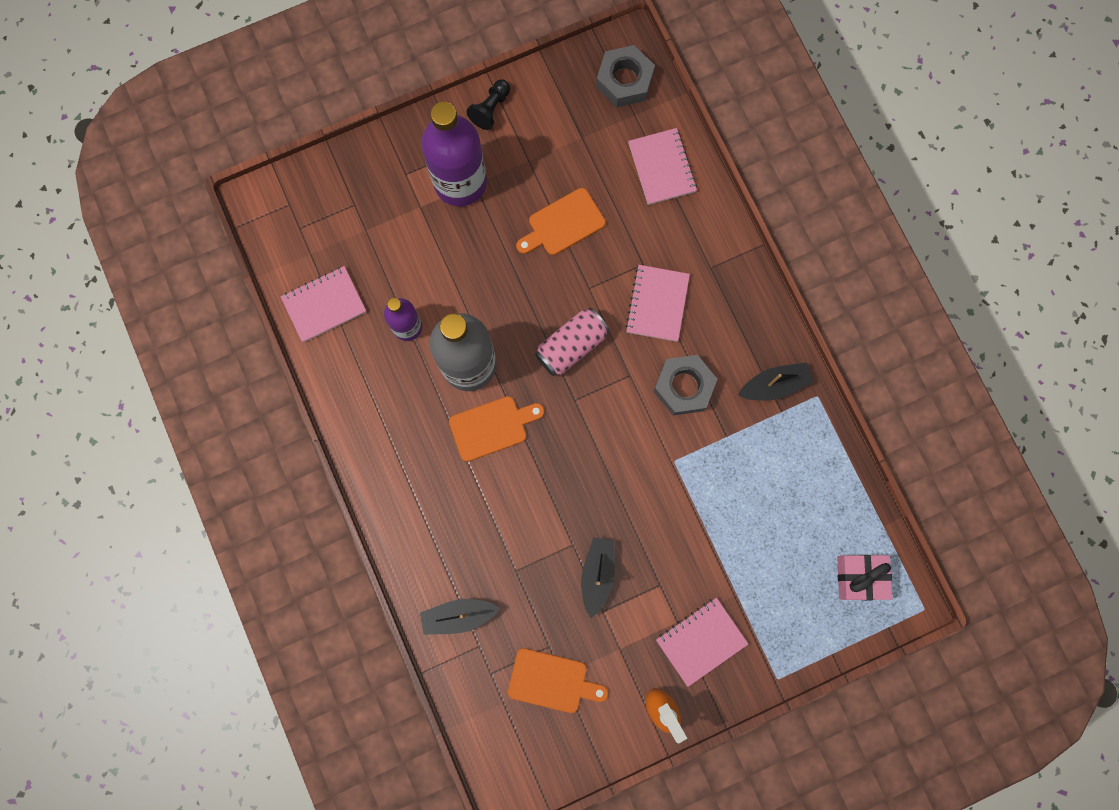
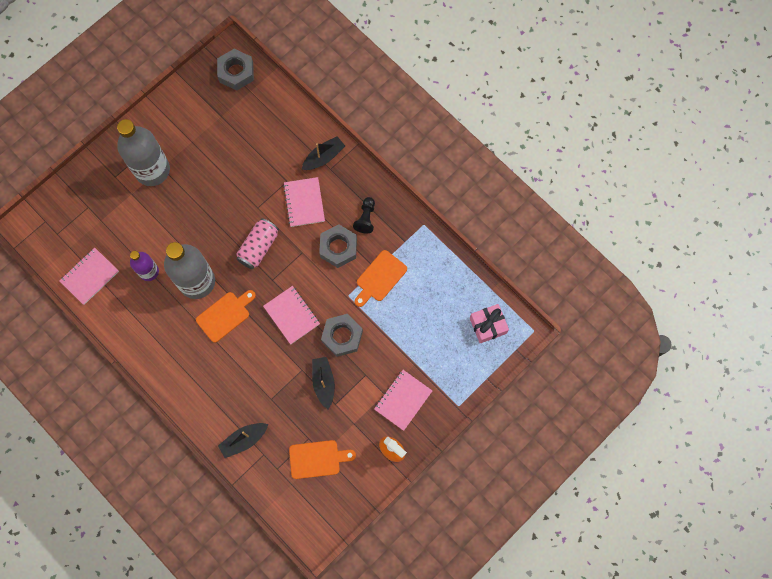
camera: 20 degrees left, 5 degrees down
purple bottle [421,101,487,207] -> grey bottle [117,119,170,186]
black pawn [466,79,510,130] -> black pawn moved to [353,197,375,234]
orange cutting board [516,188,605,255] -> orange cutting board moved to [355,250,407,307]
pink notebook [628,128,697,205] -> pink notebook moved to [263,286,320,344]
black boat [738,362,814,401] -> black boat moved to [302,136,345,170]
none -> grey nut [321,314,363,357]

